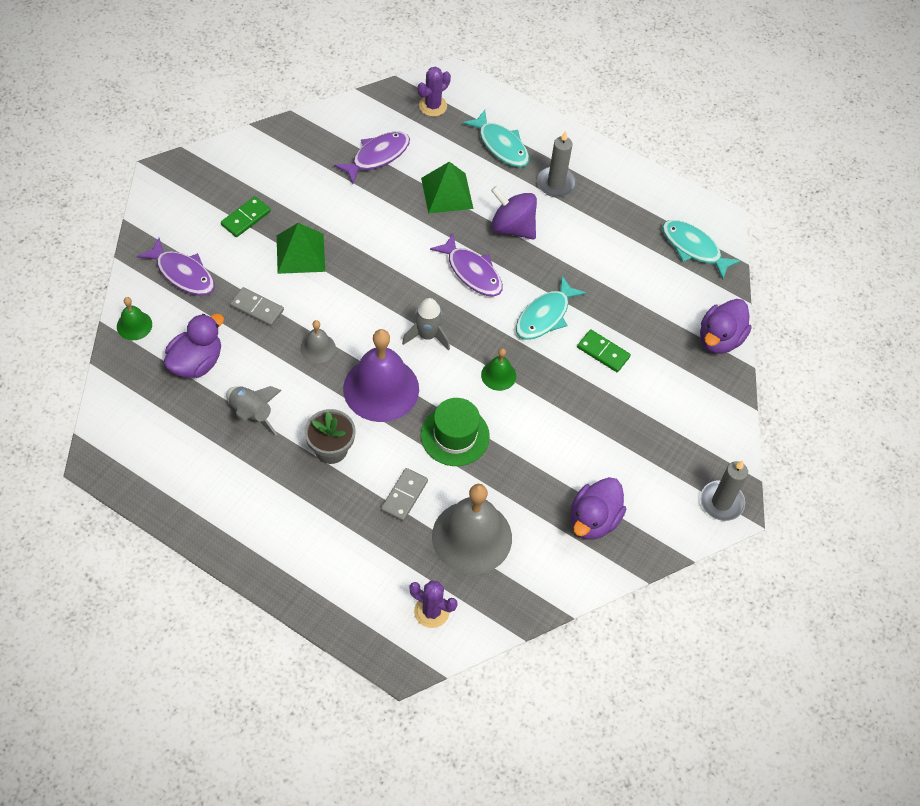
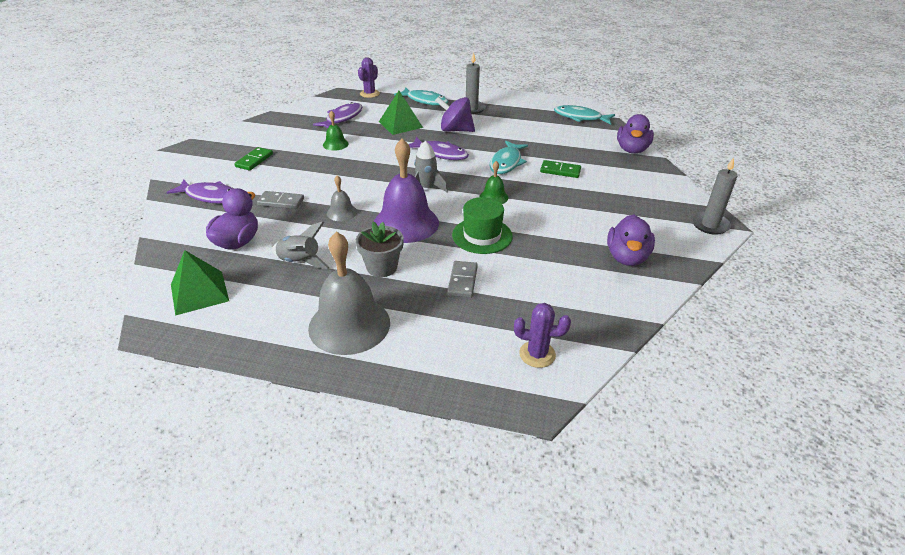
camera: 15 degrees left, 20 degrees down
green bell [117,297,152,340] -> green bell moved to [323,111,349,151]
green pyramid [277,223,325,274] -> green pyramid moved to [171,250,229,316]
grey bell [432,484,512,575] -> grey bell moved to [308,231,390,355]

